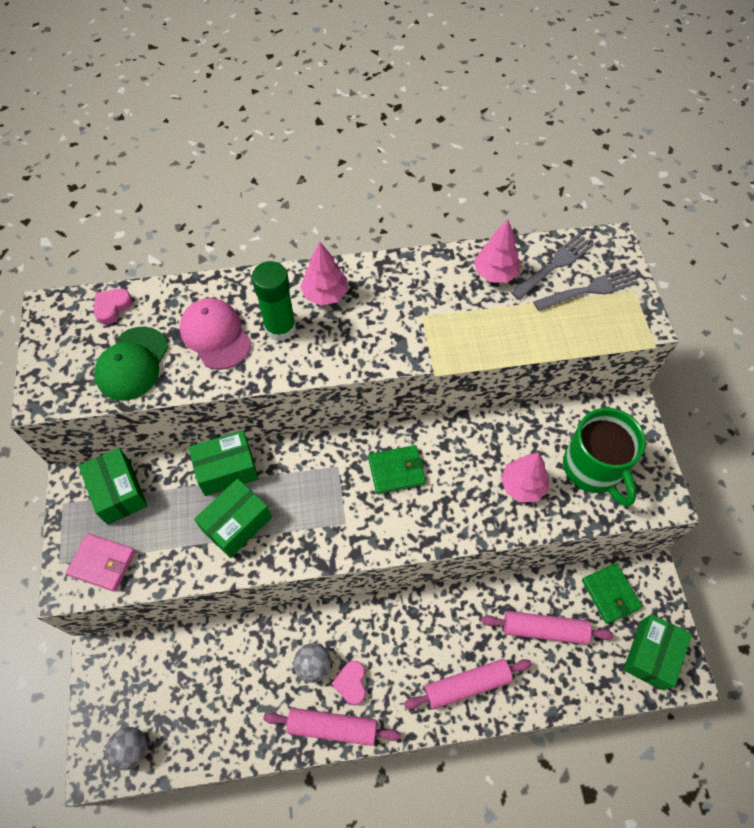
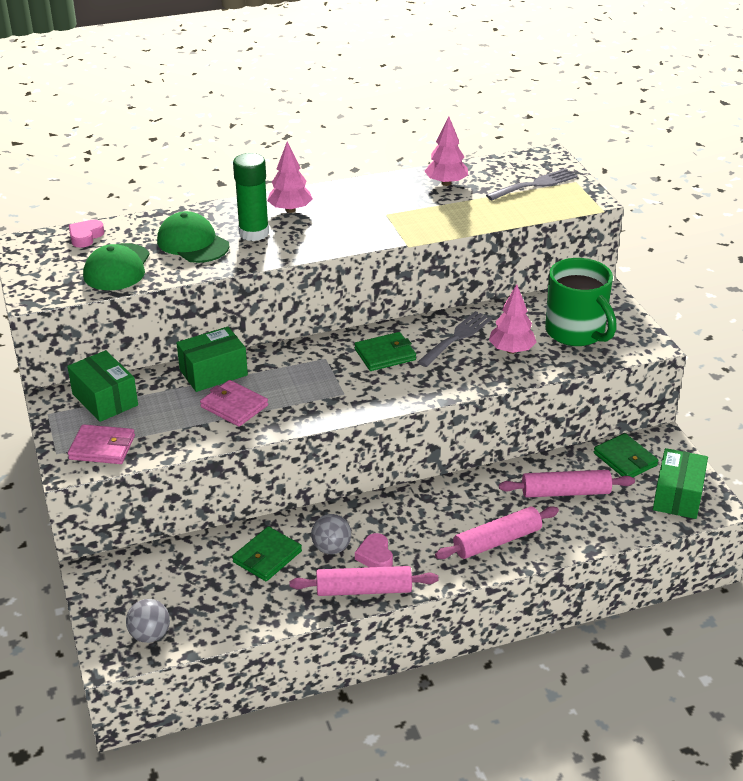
camera: 10 degrees left, 25 degrees down
pink cap [180,298,252,370] -> green cap [157,211,230,263]
green box [194,479,272,558] -> pink wallet [200,380,268,427]
grey fork [511,233,594,300] -> grey fork moved to [418,311,492,367]
none -> green wallet [232,526,302,581]

